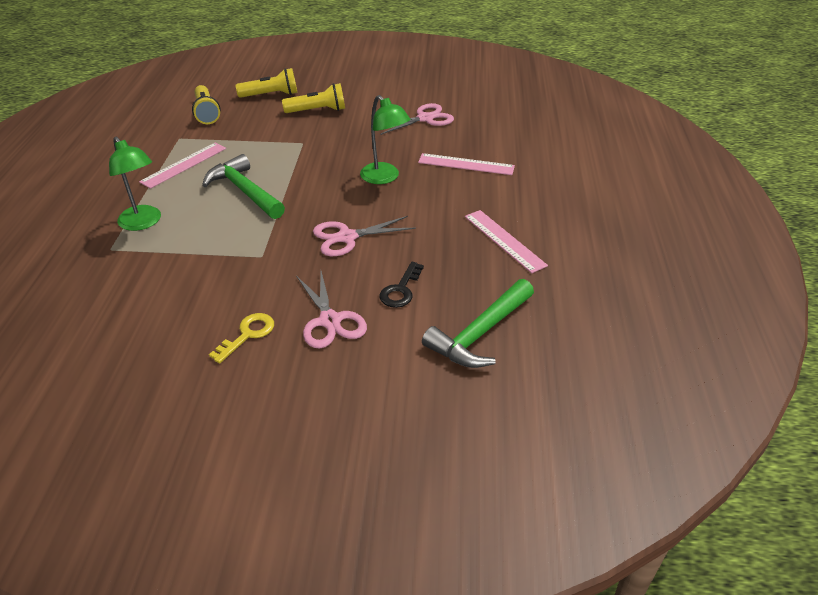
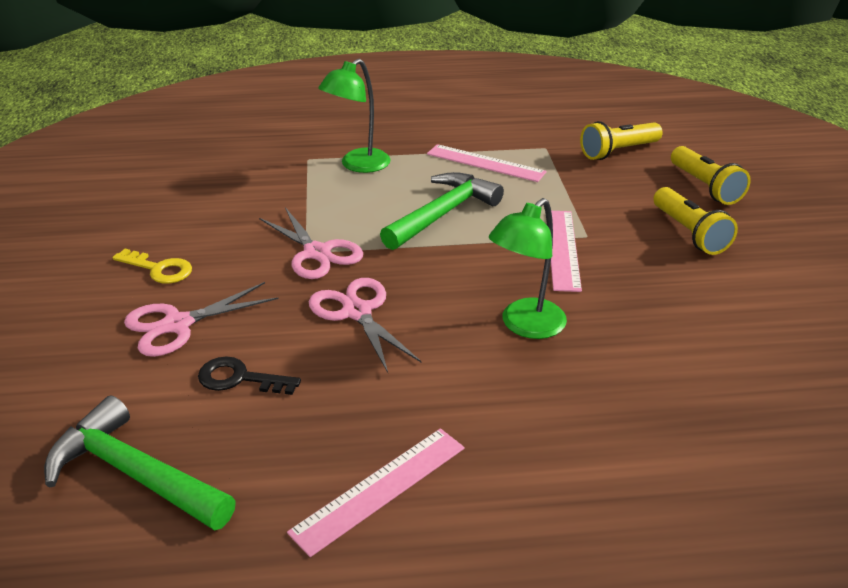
camera: 80 degrees right, 5 degrees down
pink scissors [380,103,454,135] -> pink scissors moved to [259,207,363,279]
pink ruler [418,153,515,175] -> pink ruler moved to [551,211,582,292]

